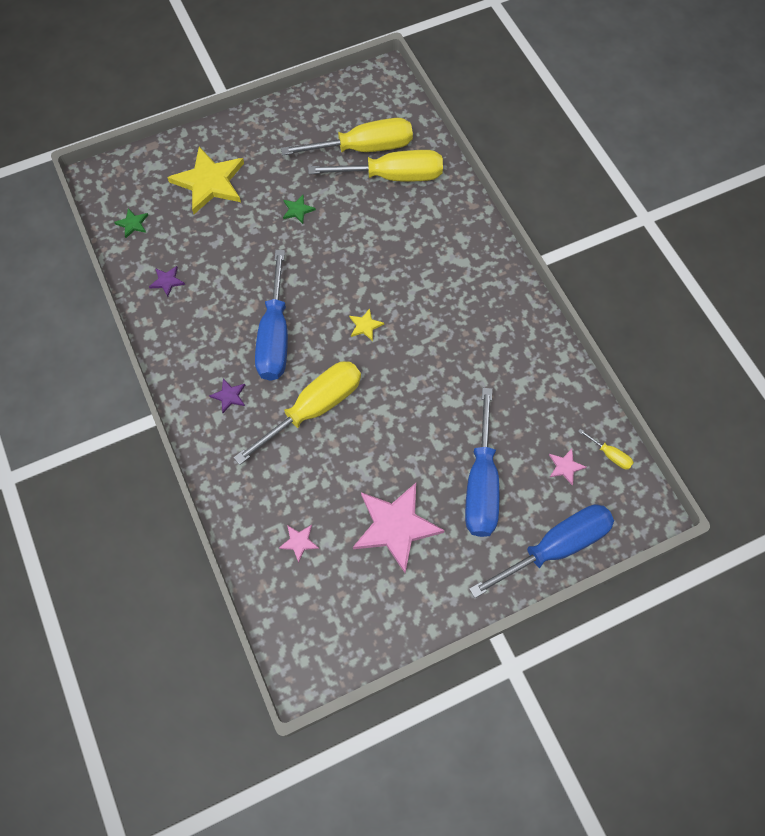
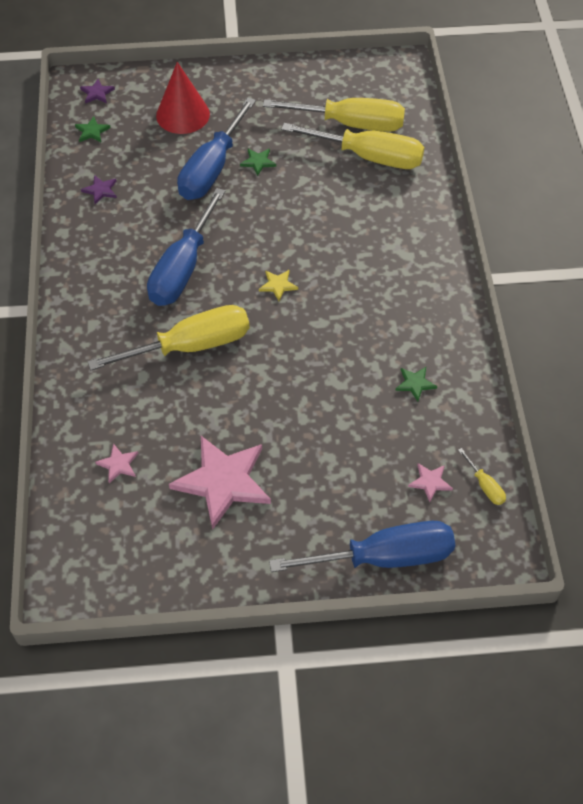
camera: 20 degrees right, 10 degrees down
yellow star [167,147,244,214] -> red cone [156,62,210,134]
purple star [209,379,245,413] -> purple star moved to [80,79,115,104]
blue screwdriver [465,388,499,537] -> blue screwdriver moved to [177,97,256,200]
none -> green star [395,367,437,402]

